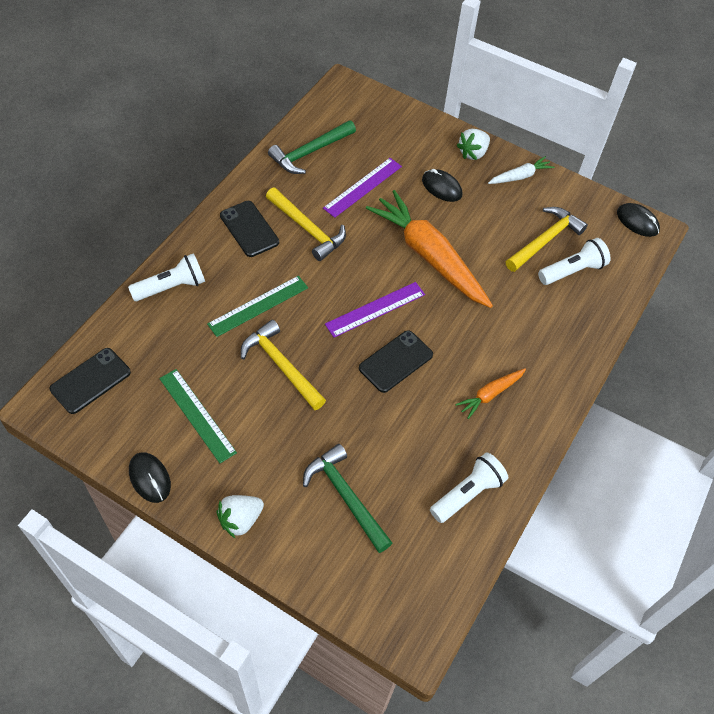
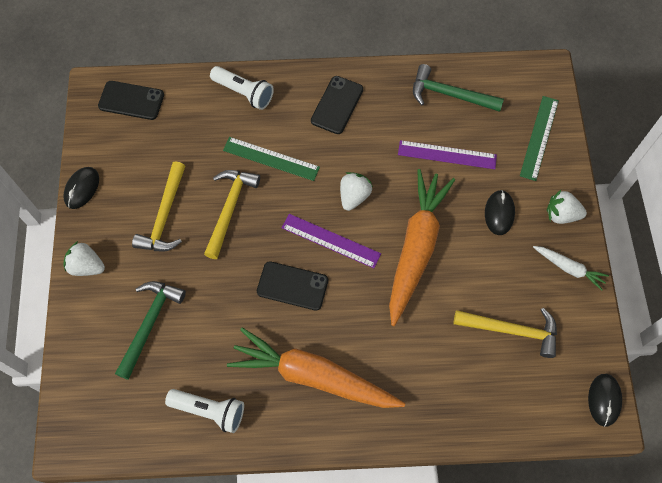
camera: 60 degrees right, 10 degrees up
green ruler [159,369,237,463] -> green ruler moved to [520,96,559,181]
yellow hammer [266,188,346,261] -> yellow hammer moved to [132,161,185,251]
orange carrot [455,368,526,419] -> orange carrot [227,327,405,408], size x2.16
white flashlight [538,238,611,285] -> none
none -> white strawberry [340,172,373,211]

